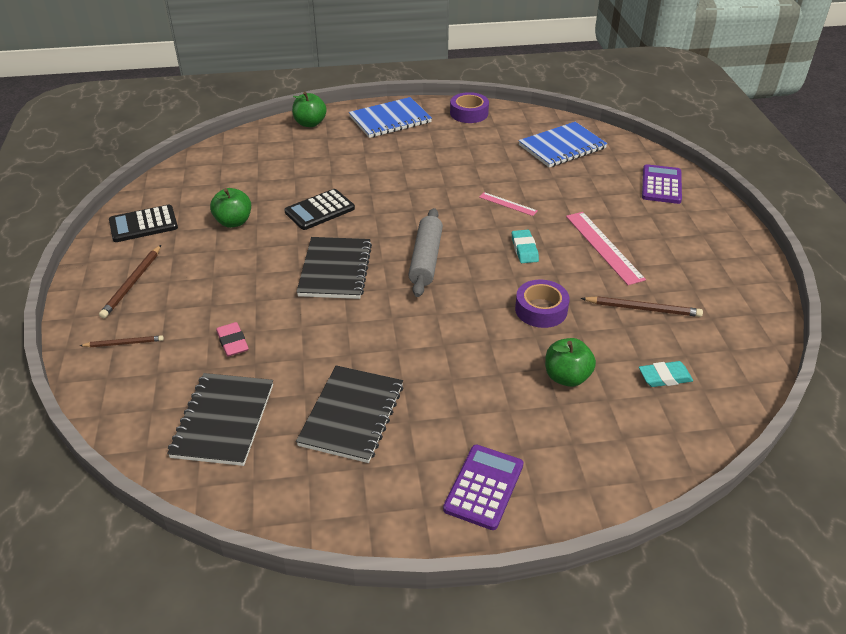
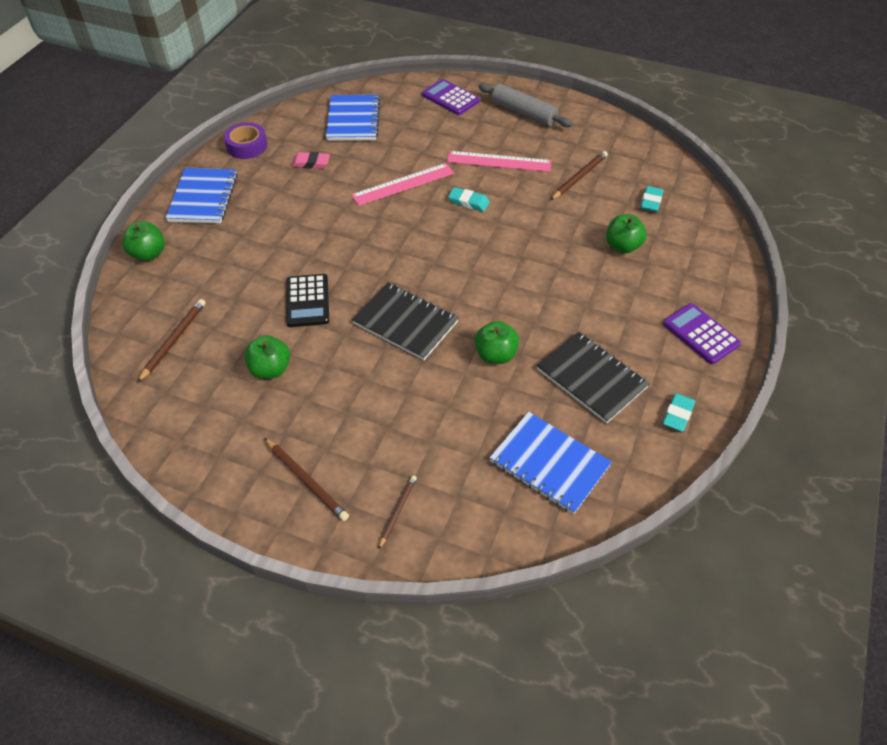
camera: 60 degrees left, 10 degrees up
black calculator [109,205,178,242] -> none
black notebook [167,373,273,466] -> blue notebook [489,412,612,514]
pink eraser [216,322,249,356] -> pink eraser moved to [291,152,330,169]
grey rolling pin [408,208,443,297] -> grey rolling pin moved to [478,83,573,127]
pink ruler [479,192,538,216] -> pink ruler [351,163,454,206], size x1.85
purple tape [515,280,570,328] -> none
none -> brown pencil [137,299,206,383]
none -> green apple [474,321,519,364]
none -> turquoise eraser [663,393,695,432]

